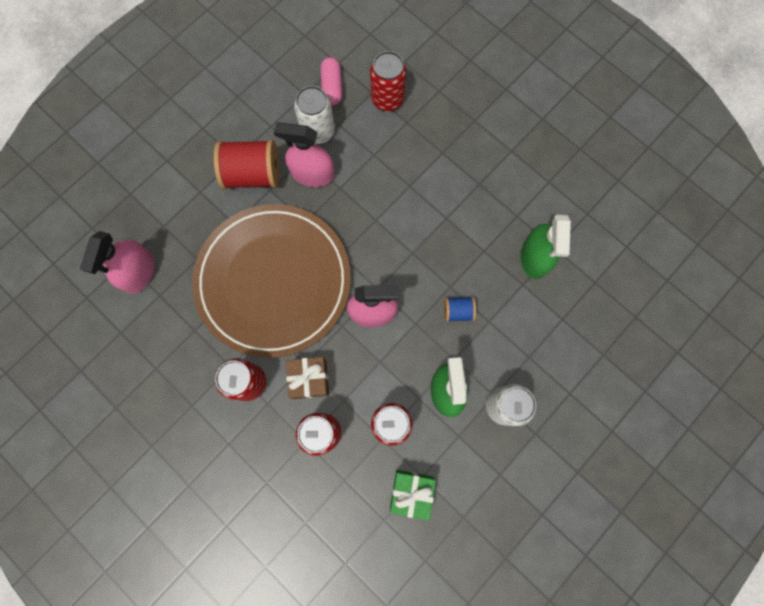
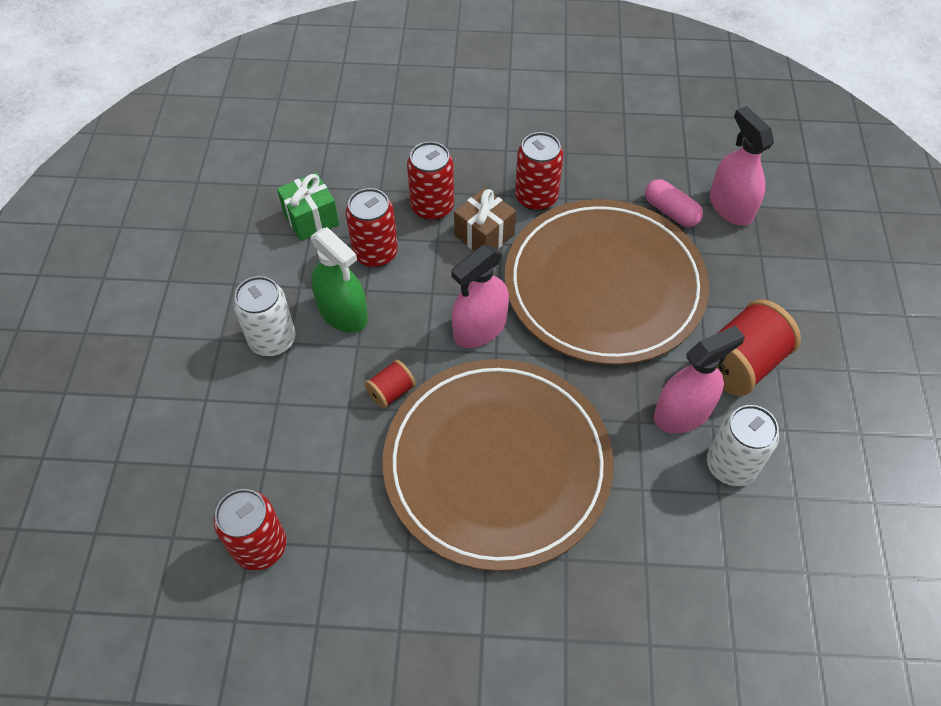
camera: 140 degrees right, 20 degrees down
pink capsule [320,57,343,106] -> pink capsule moved to [645,179,703,227]
red can [370,51,406,111] -> red can moved to [214,489,286,571]
blue spool [444,297,476,322] -> red spool [365,360,416,409]
green spray bottle [521,215,571,279] -> none
none -> brown plate [383,359,614,571]

